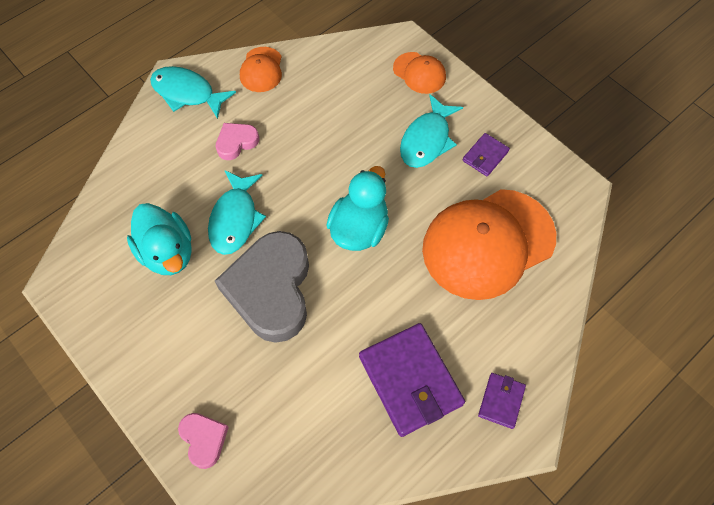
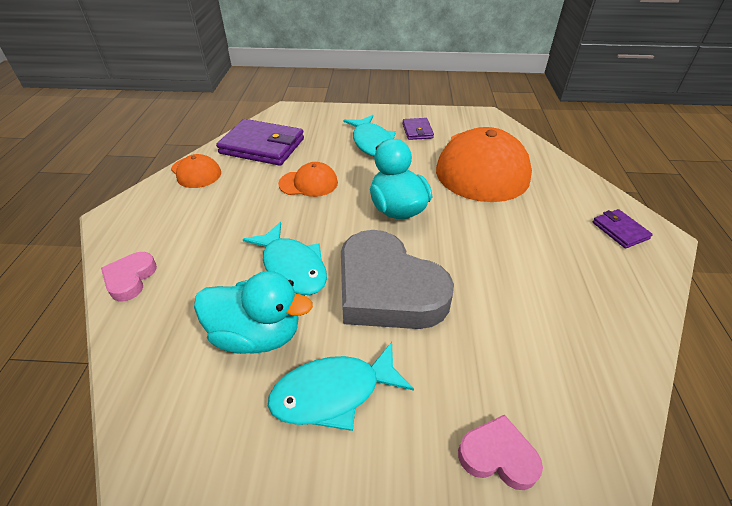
camera: 45 degrees left, 20 degrees down
turquoise fish [150,66,236,119] -> turquoise fish moved to [268,342,414,431]
pink heart [216,123,259,160] -> pink heart moved to [101,252,157,301]
purple wallet [359,323,465,437] -> purple wallet moved to [216,119,304,166]
orange cap [393,52,446,94] -> orange cap moved to [278,162,338,197]

